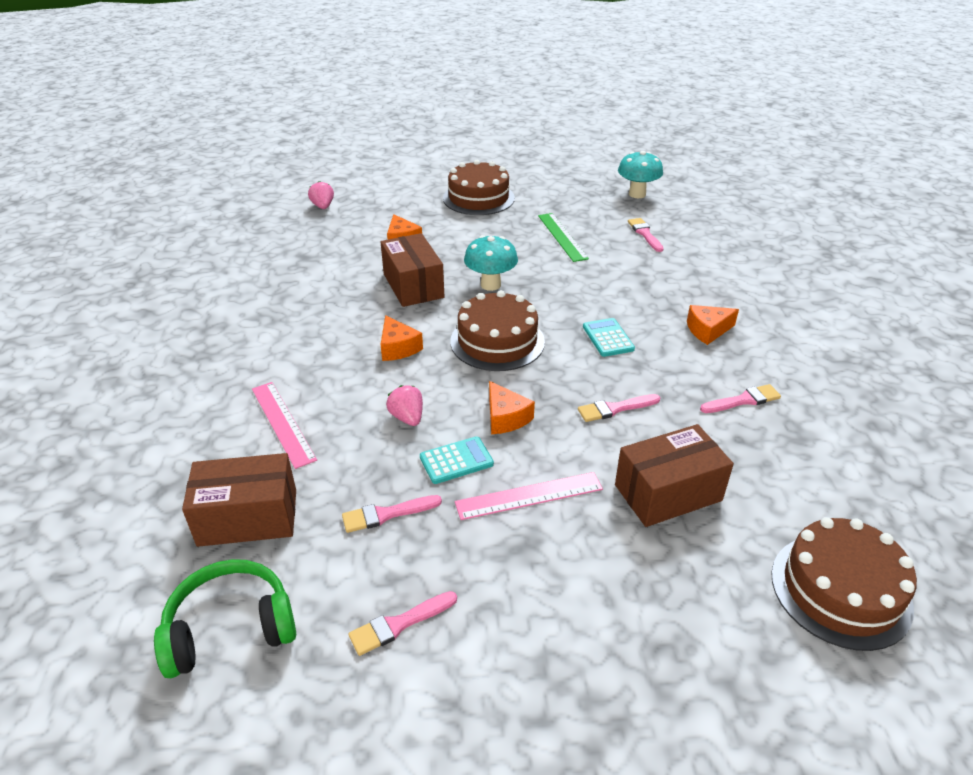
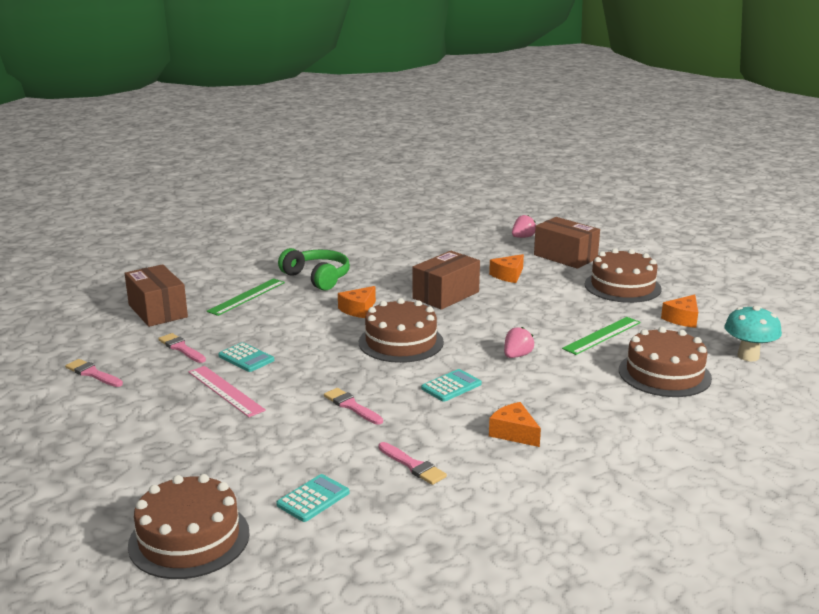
camera: 65 degrees right, 15 degrees down
green headphones [154,559,296,679] -> green headphones moved to [278,248,350,291]
pink ruler [252,382,317,469] -> green ruler [207,278,285,316]
pink strawberry [386,385,423,426] -> pink strawberry moved to [504,327,534,358]
turquoise mushroom [464,235,518,291] -> none
orange cheese [489,381,535,434] -> orange cheese moved to [661,295,698,328]
brown box [615,424,734,527] -> brown box moved to [534,217,600,269]
pink brush [628,218,664,252] -> brown cake [619,327,712,397]
none -> turquoise calculator [276,474,349,522]

